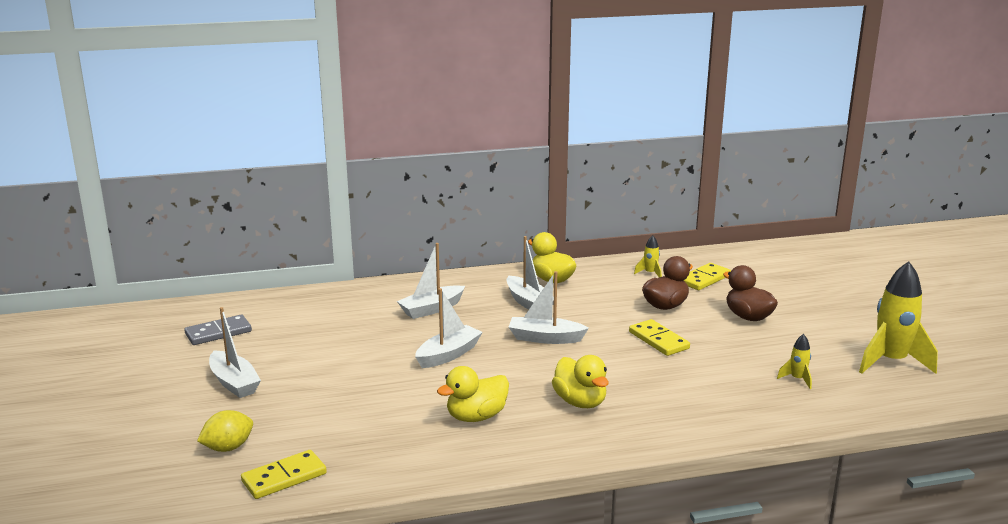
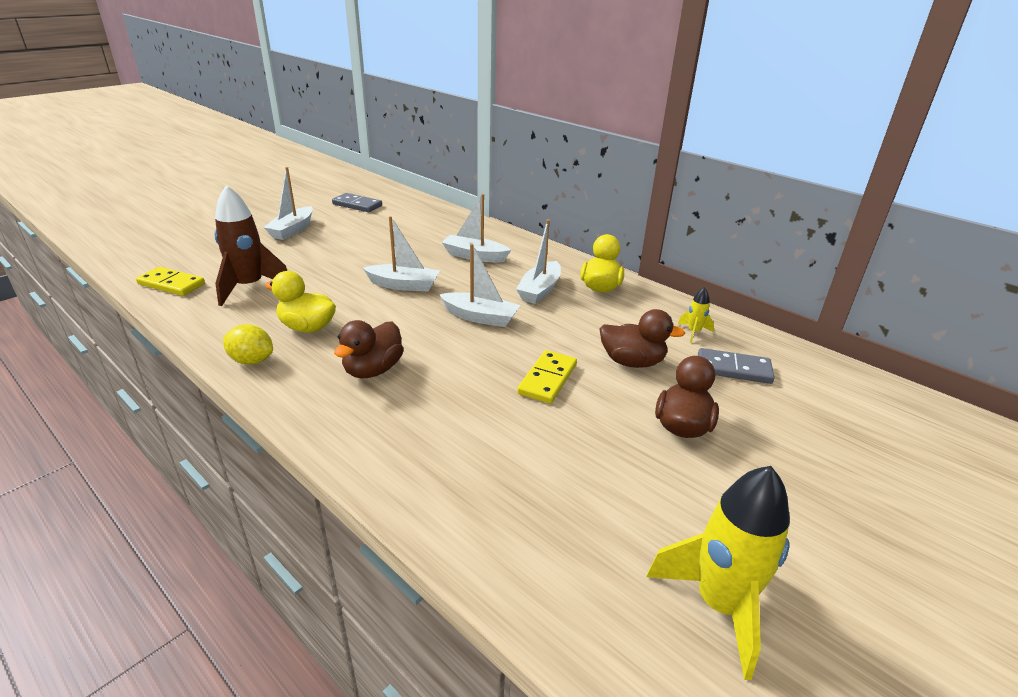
camera: 55 degrees right, 10 degrees up
yellow lemon [197,410,253,452] -> yellow lemon moved to [223,324,273,365]
white boat [509,271,589,344] -> white boat turned 135 degrees clockwise [439,243,520,327]
yellow duck [552,355,609,408] -> brown duck [334,320,404,378]
yellow domino [684,263,731,290] -> grey domino [698,348,775,384]
yellow rocket [777,334,812,389] -> none
none -> brown rocket [214,185,287,306]

